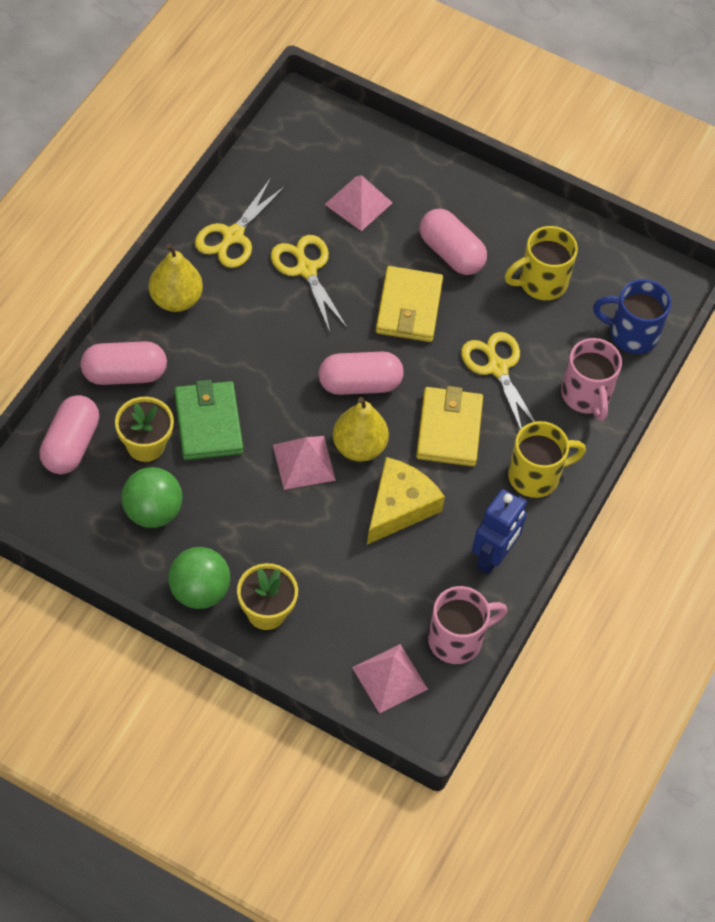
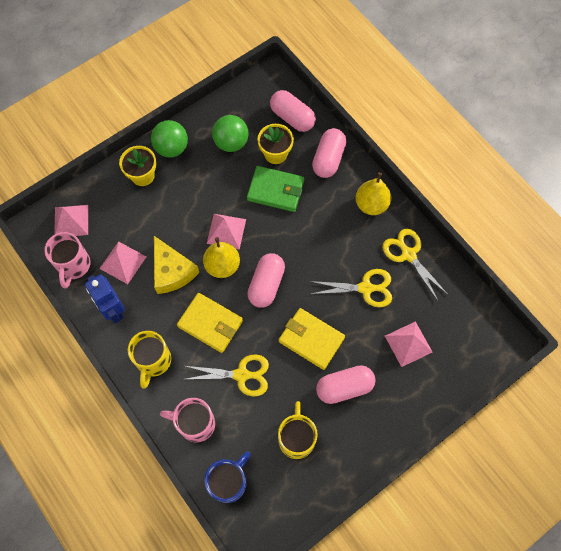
camera: 120 degrees right, 10 degrees up
none -> pink pyramid [99,241,146,284]

